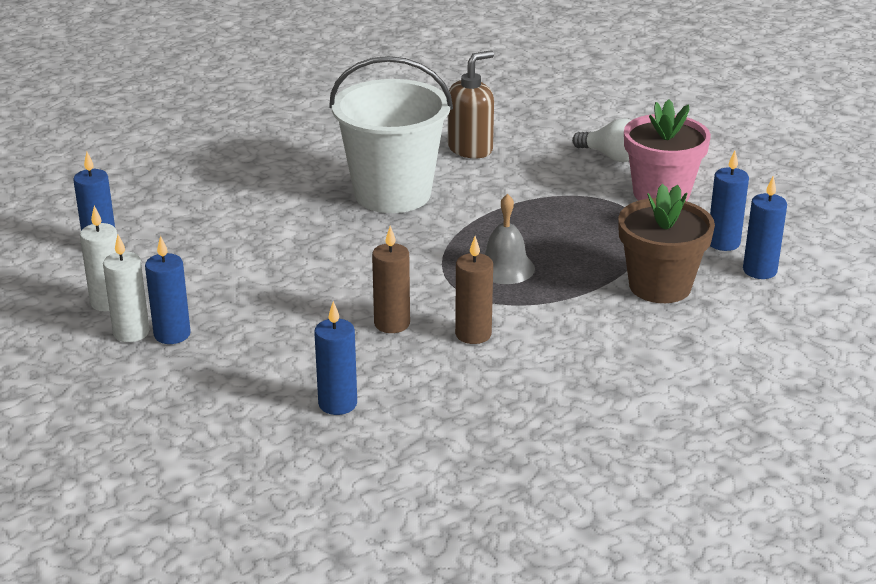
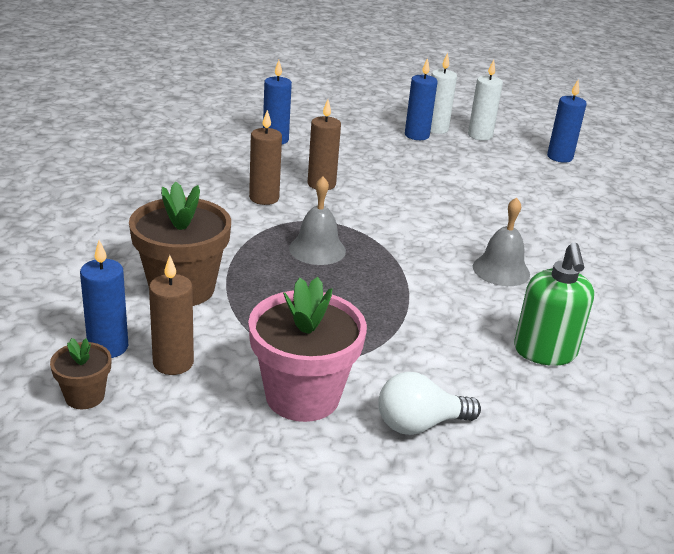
camera: 130 degrees right, 0 degrees up
white bucket [329,56,453,213] -> grey bell [473,197,530,286]
brown soap dispenser [448,50,494,158] -> green soap dispenser [514,243,594,366]
blue candle [710,151,749,251] -> brown candle [149,255,194,375]
none -> brown flower pot [50,338,111,409]

